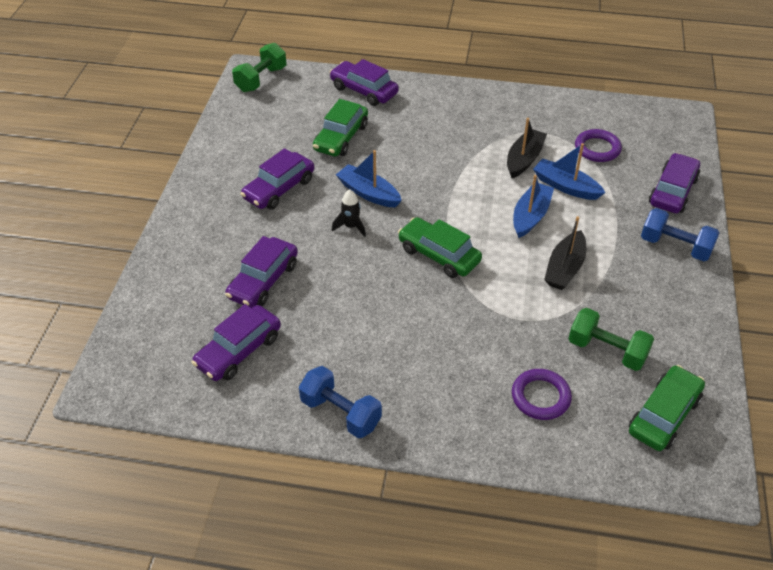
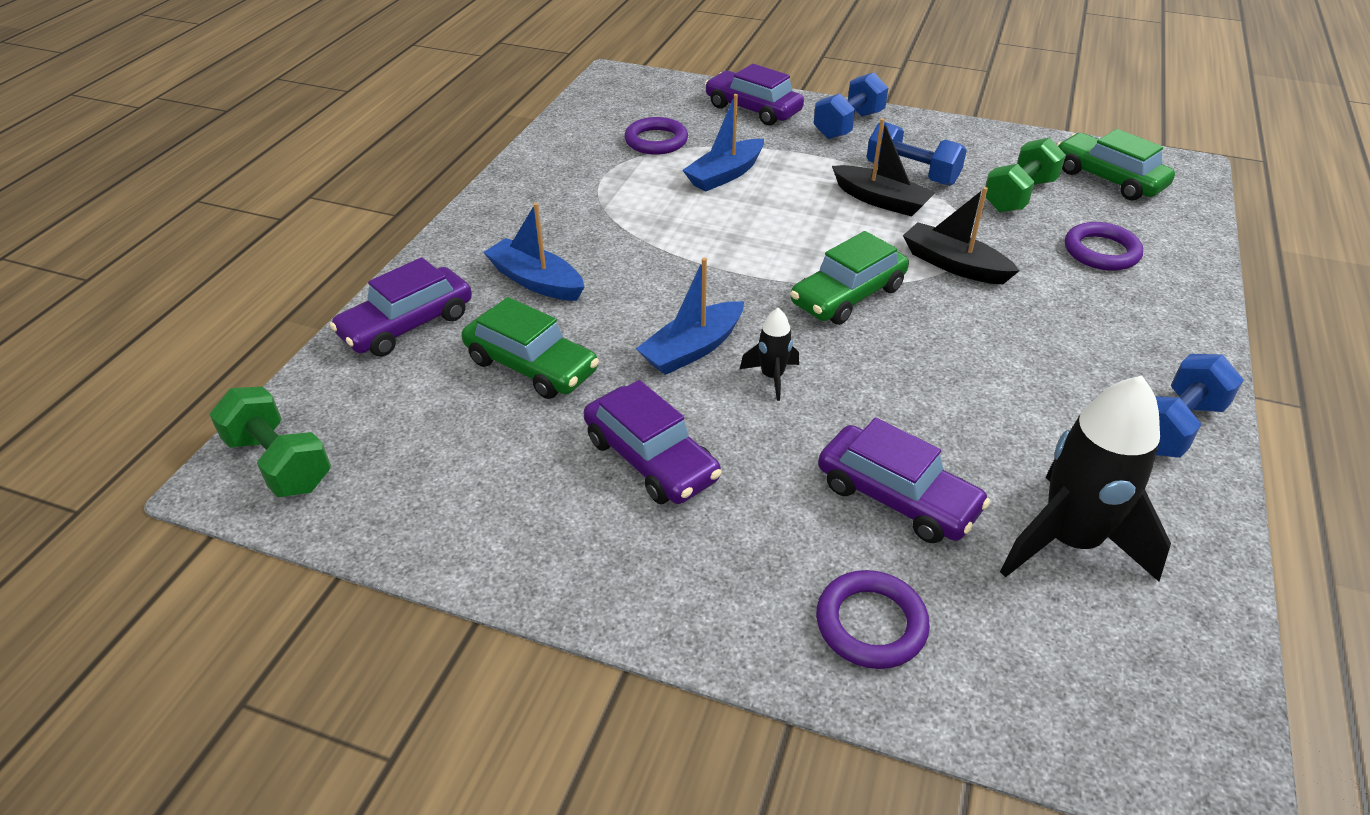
camera: 80 degrees left, 5 degrees down
purple car [192,304,281,381] -> black rocket [1000,376,1171,581]
black boat [507,118,547,178] -> black boat moved to [903,187,1019,284]
blue boat [513,175,554,238] -> blue boat moved to [483,203,584,301]
none -> purple ring [816,570,930,669]
none -> blue dumbbell [867,122,967,186]

